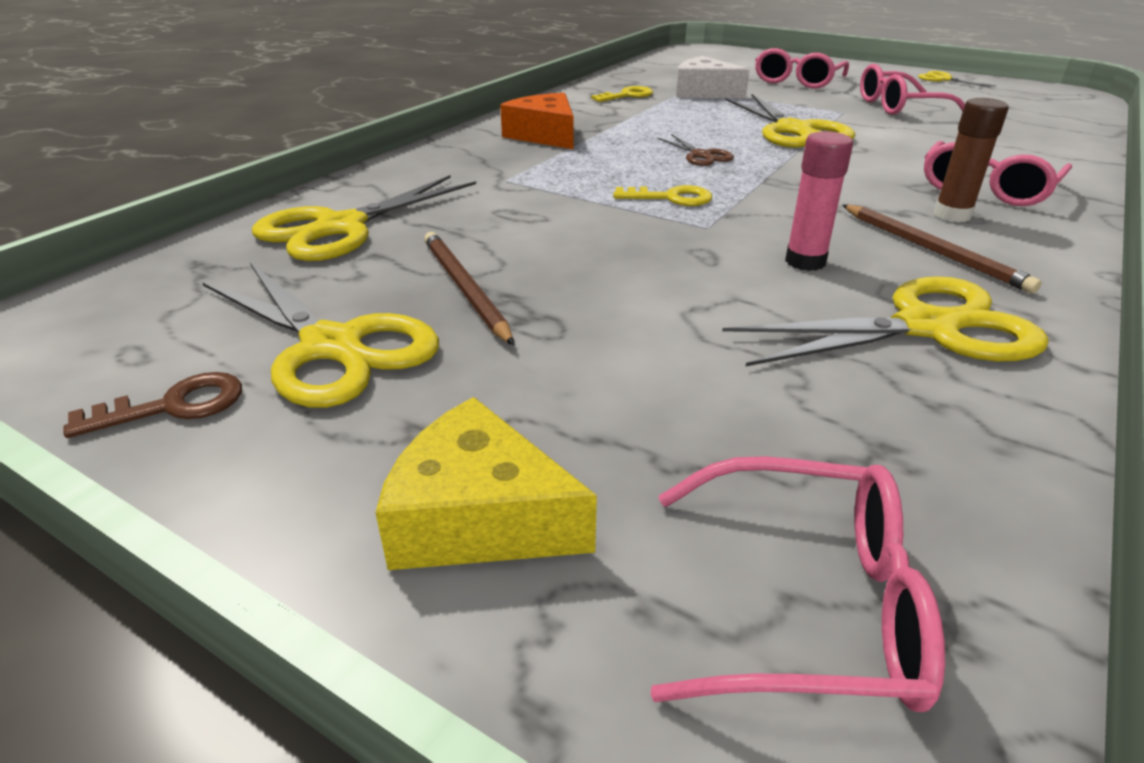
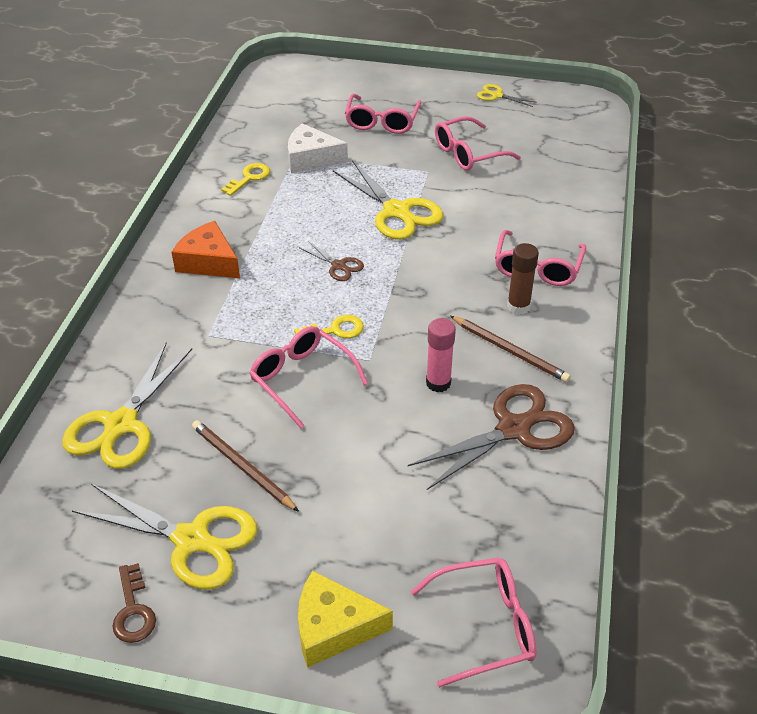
camera: 20 degrees left, 10 degrees up
brown key [63,372,242,438] -> brown key turned 120 degrees clockwise [112,563,156,643]
yellow scissors [722,276,1049,367] -> brown scissors [408,384,575,490]
none -> pink glasses [249,326,368,429]

